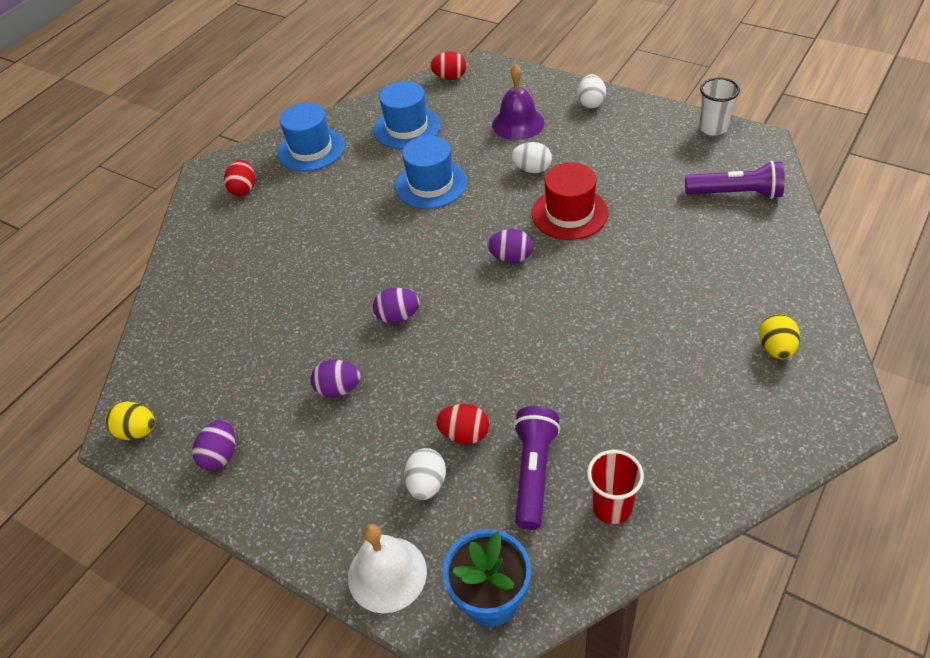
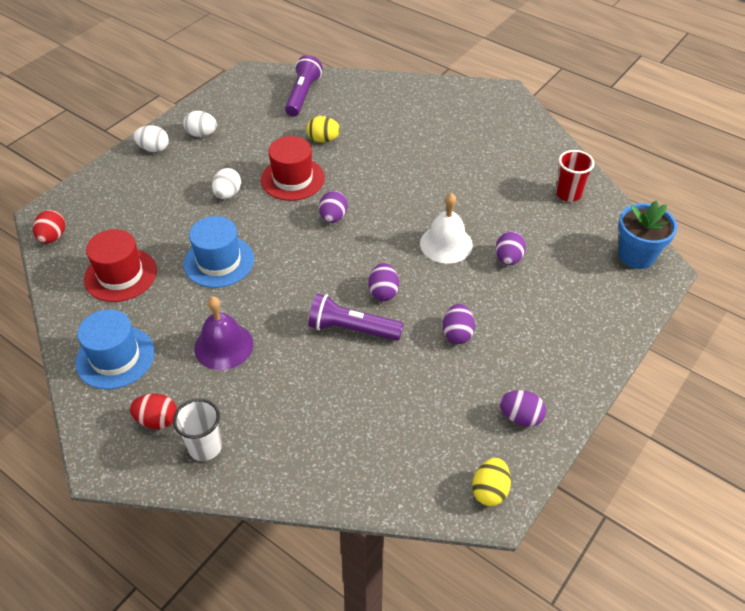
camera: 90 degrees left, 0 degrees up
white bell [348,524,427,613] -> white bell moved to [420,193,473,264]
blue hat [374,81,441,149] -> red hat [84,229,157,302]
white egg [404,448,446,500] -> white egg moved to [183,111,217,137]
red egg [436,404,489,444] -> purple egg [496,231,526,265]
purple bell [492,64,544,140] -> purple bell moved to [194,296,253,370]
purple flashlight [514,406,560,530] -> purple flashlight moved to [308,294,403,341]
white cup [699,78,740,136] -> white cup moved to [173,399,222,461]
yellow egg [759,314,800,359] -> yellow egg moved to [306,116,341,142]

